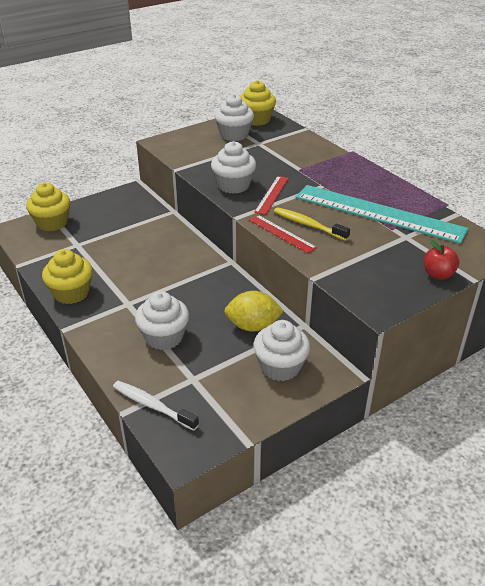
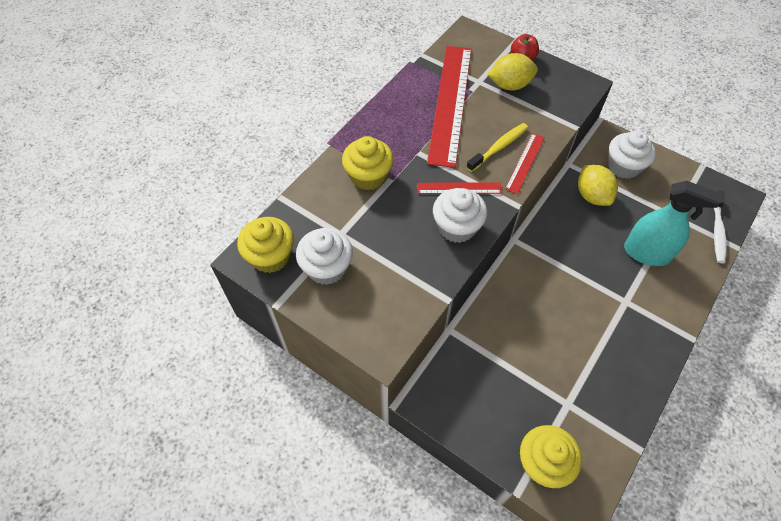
camera: 110 degrees left, 20 degrees up
yellow cupcake [42,249,93,304] -> yellow cupcake moved to [342,136,394,190]
white cupcake [135,291,189,350] -> turquoise spray bottle [624,181,722,266]
yellow toothbrush [274,207,350,241] -> yellow toothbrush turned 150 degrees counterclockwise [466,123,528,172]
turquoise ruler [296,185,469,244] -> red ruler [427,46,472,168]
none -> yellow lemon [487,53,538,90]

